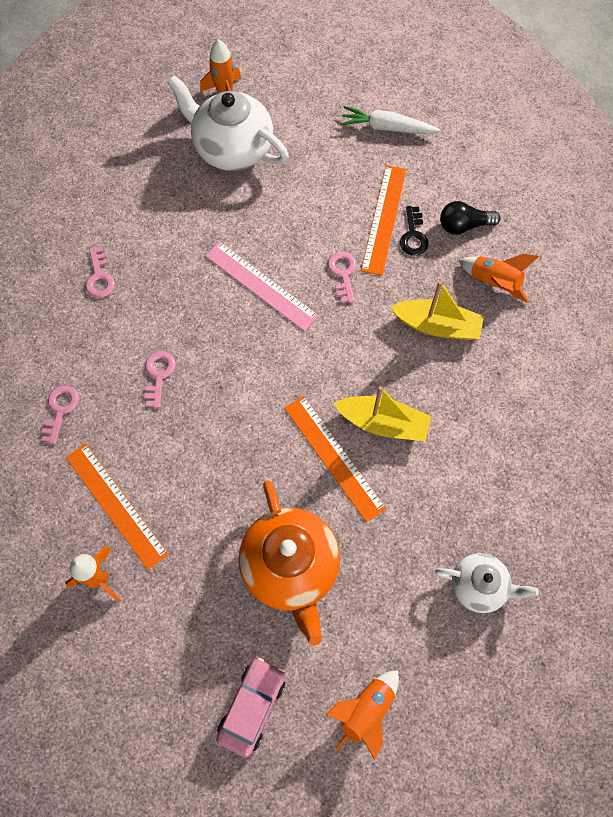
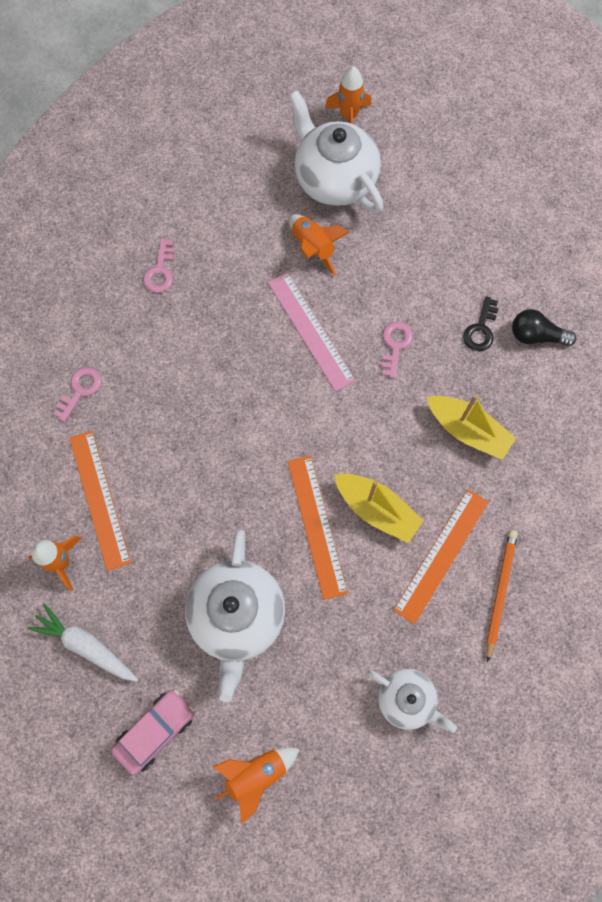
camera: 20 degrees right, 5 degrees up
pink key [144,351,176,408] -> none
orange teapot [239,481,340,646] -> white teapot [185,529,285,702]
white carrot [340,106,440,134] -> white carrot moved to [27,603,138,682]
orange ruler [361,165,407,276] -> orange ruler moved to [393,489,489,624]
orange rocket [459,254,539,303] -> orange rocket moved to [289,214,350,276]
none -> orange pencil [486,530,518,662]

